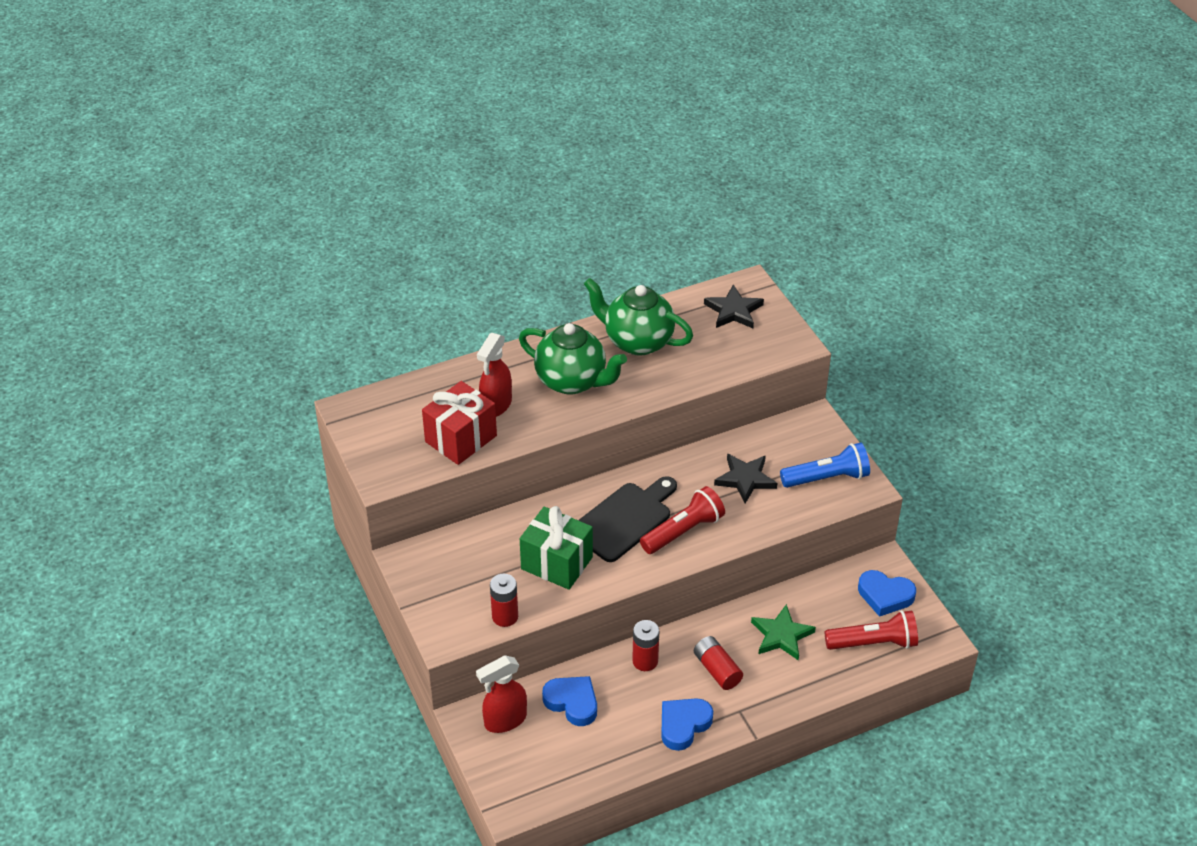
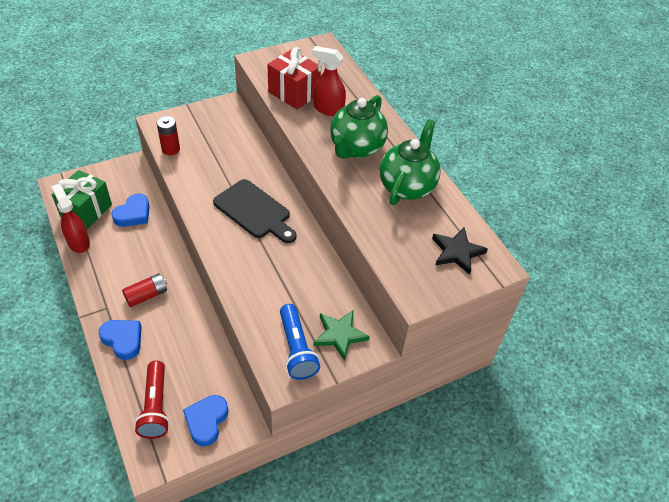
camera: 85 degrees right, 5 degrees up
red spray bottle [476,655,527,733] -> red spray bottle moved to [51,184,90,253]
green gift [520,506,593,590] -> green gift moved to [52,170,112,229]
red battery [632,620,659,671] -> none
red flashlight [640,486,725,554] -> none
blue heart [661,698,713,751] -> blue heart moved to [99,320,142,360]
black star [714,454,777,503] -> none
green star [751,604,816,661] -> green star moved to [313,310,370,361]

